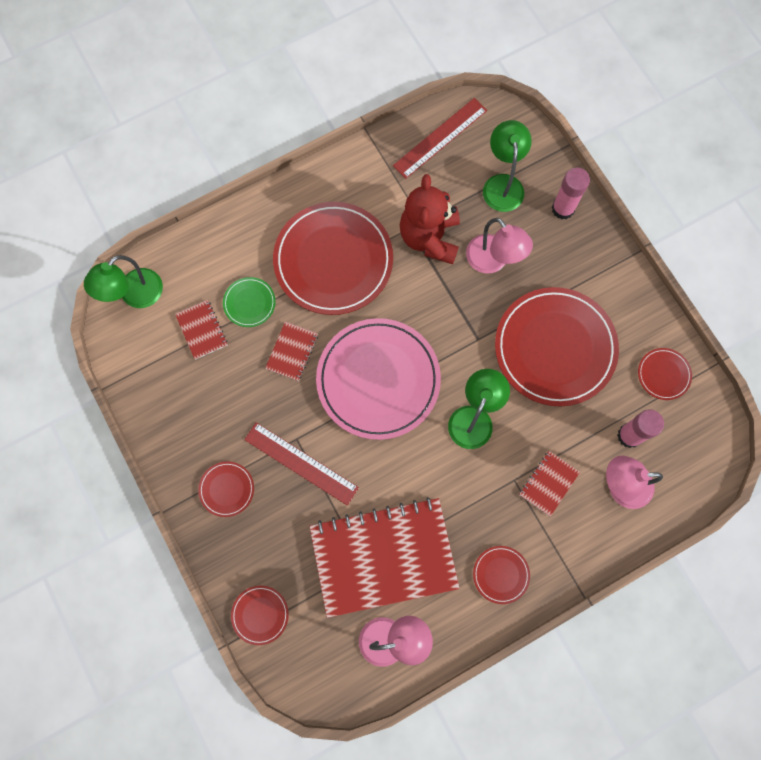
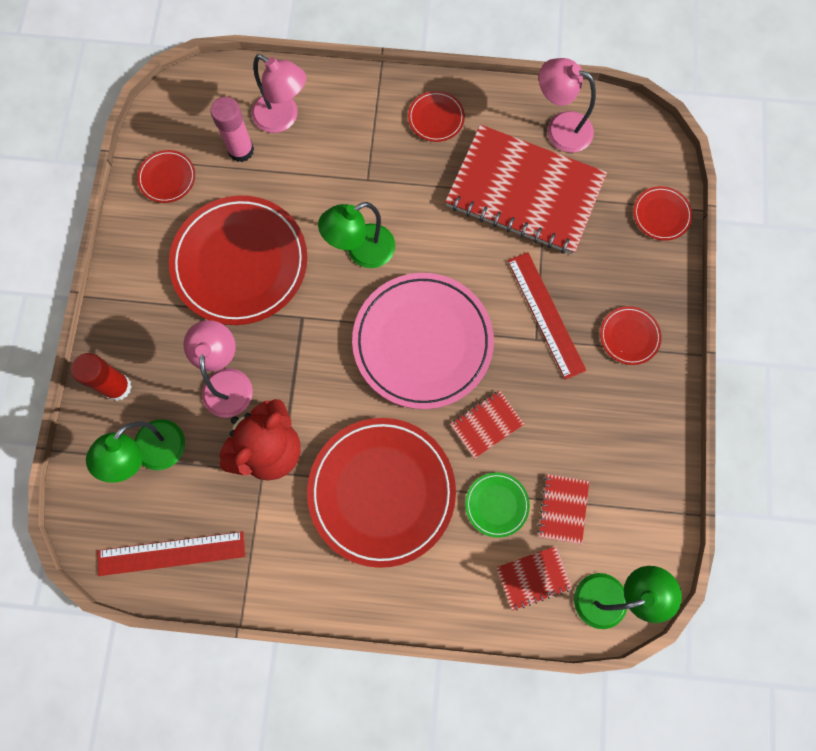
camera: 145 degrees left, 0 degrees up
red notebook [519,451,580,517] -> red notebook moved to [496,546,573,611]
pink glue stick [552,168,590,219] -> red glue stick [71,353,132,401]

